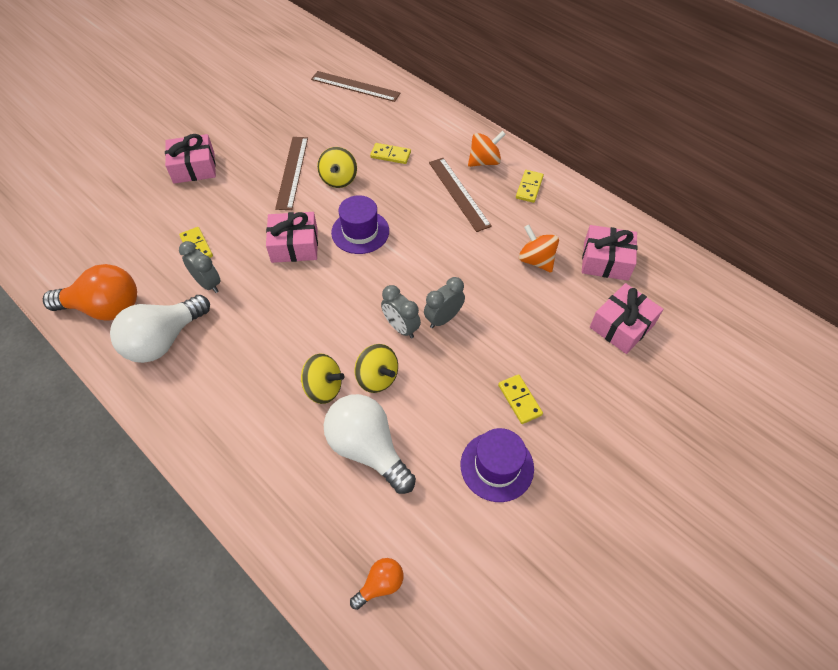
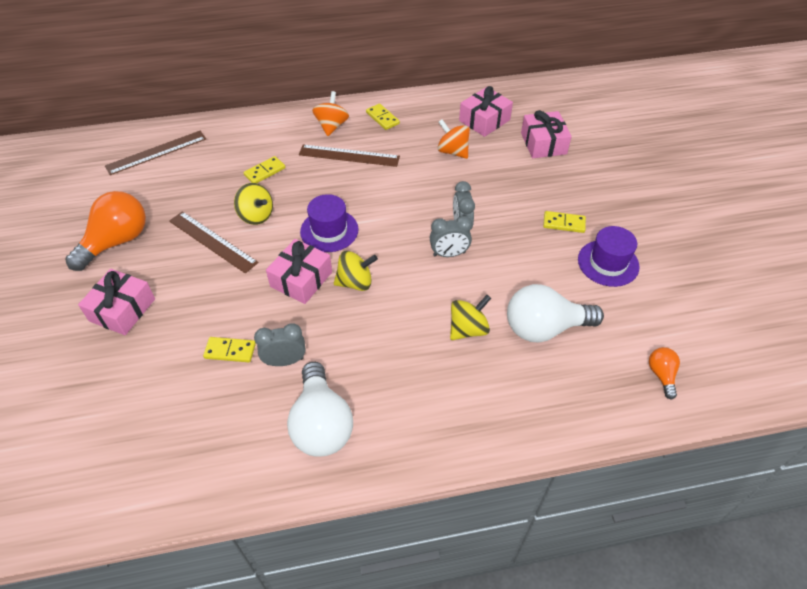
camera: 55 degrees left, 5 degrees down
orange light bulb [43,264,137,321] -> orange light bulb moved to [65,191,146,271]
yellow spinning top [355,344,398,393] -> yellow spinning top moved to [334,251,378,291]
orange spinning top [519,225,559,273] -> orange spinning top turned 45 degrees clockwise [438,119,470,159]

